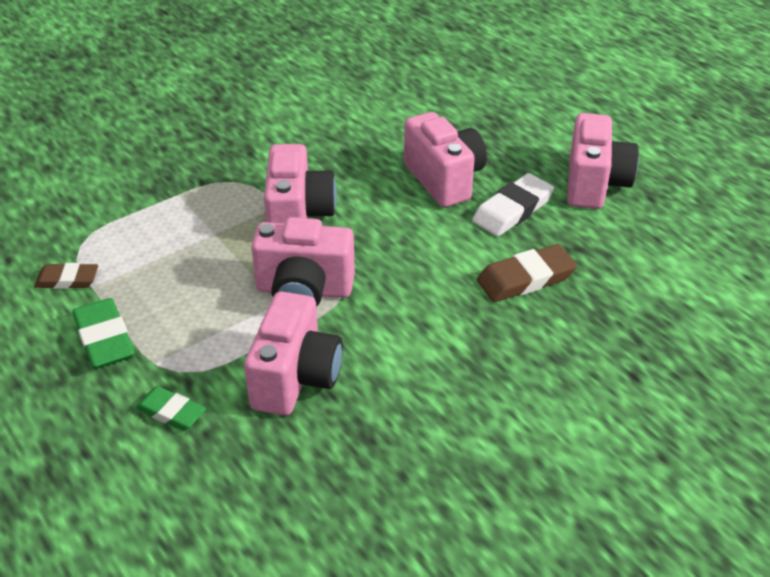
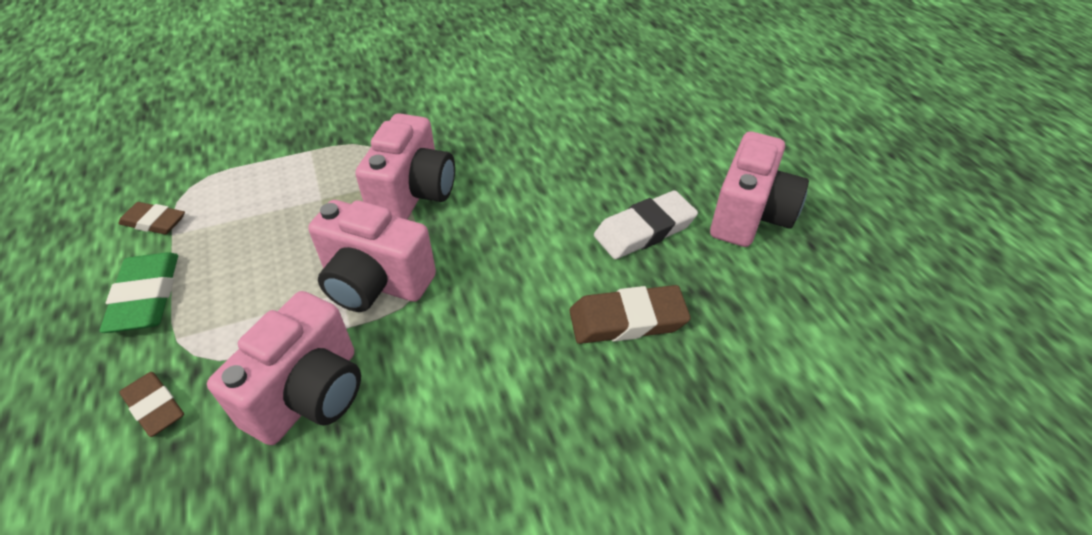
camera: 15 degrees right, 5 degrees up
green eraser [136,386,206,431] -> brown eraser [119,372,184,437]
pink camera [404,112,487,207] -> none

